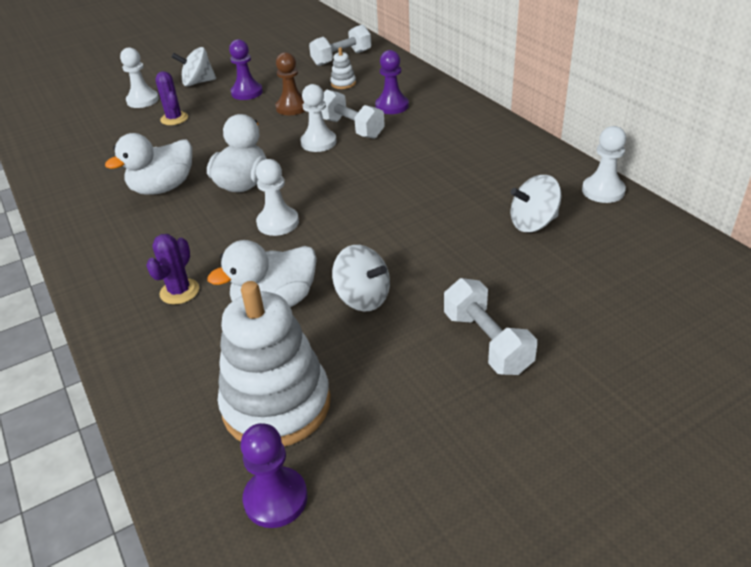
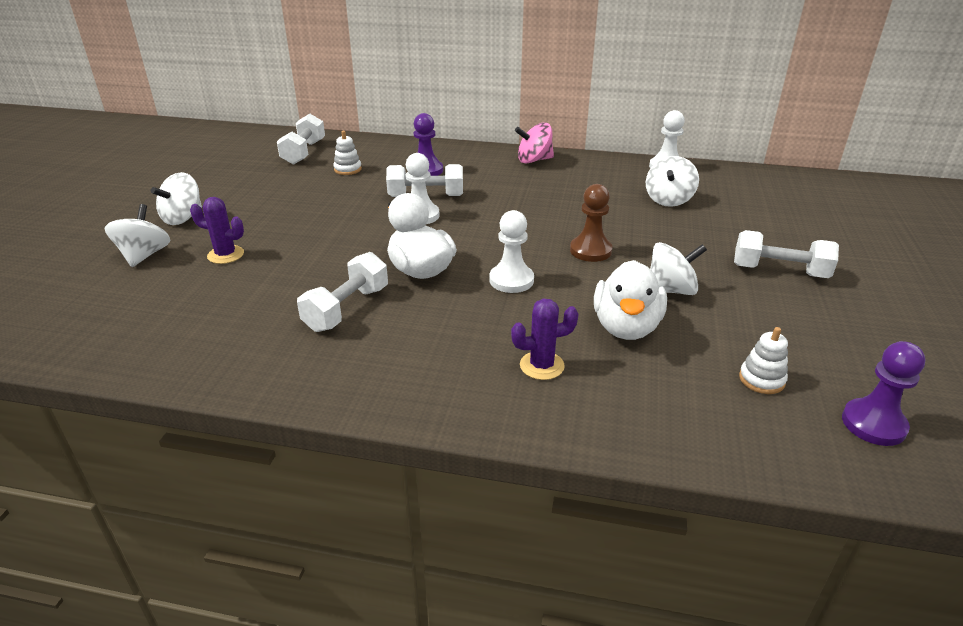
camera: 50 degrees left, 5 degrees down
white duck [105,133,192,195] -> white dumbbell [297,252,388,332]
white pawn [120,48,159,108] -> white spinning top [105,204,170,267]
purple cactus [146,234,199,304] -> purple cactus turned 75 degrees counterclockwise [511,299,578,380]
white stacking toy [218,281,331,447] -> white stacking toy [739,327,788,394], size x0.42
purple pawn [229,39,263,100] -> none
brown pawn [275,52,305,115] -> brown pawn moved to [570,184,612,262]
none -> pink spinning top [515,122,554,164]

